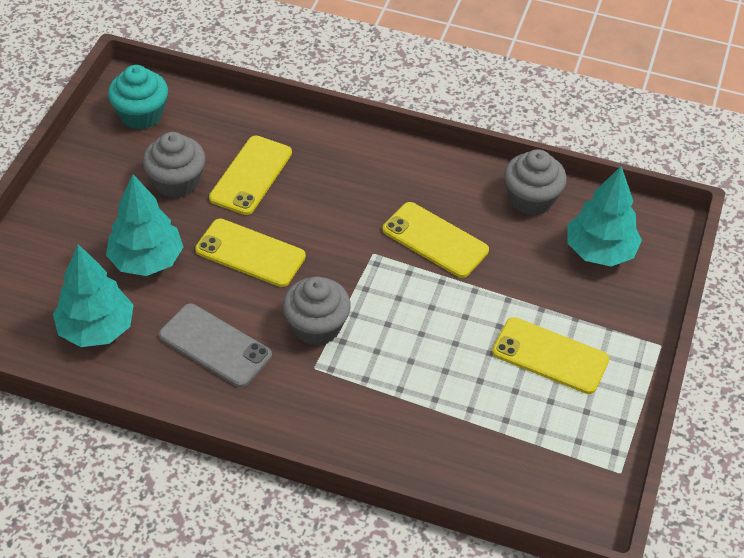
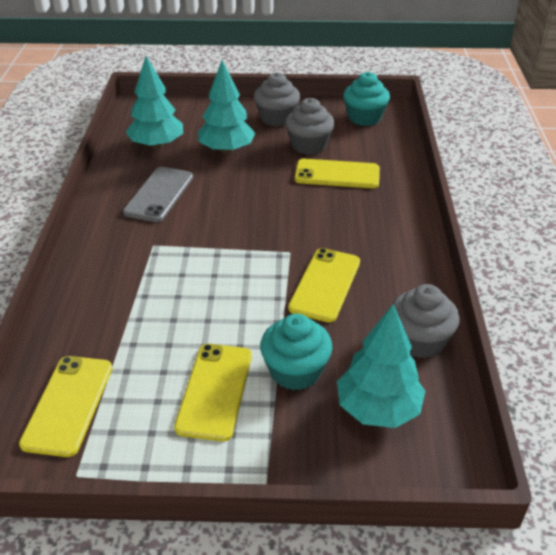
camera: 75 degrees right, 10 degrees down
yellow phone [195,219,306,287] -> yellow phone moved to [19,356,112,457]
grey cupcake [283,277,351,346] -> grey cupcake moved to [254,72,300,127]
none -> turquoise cupcake [260,314,332,390]

